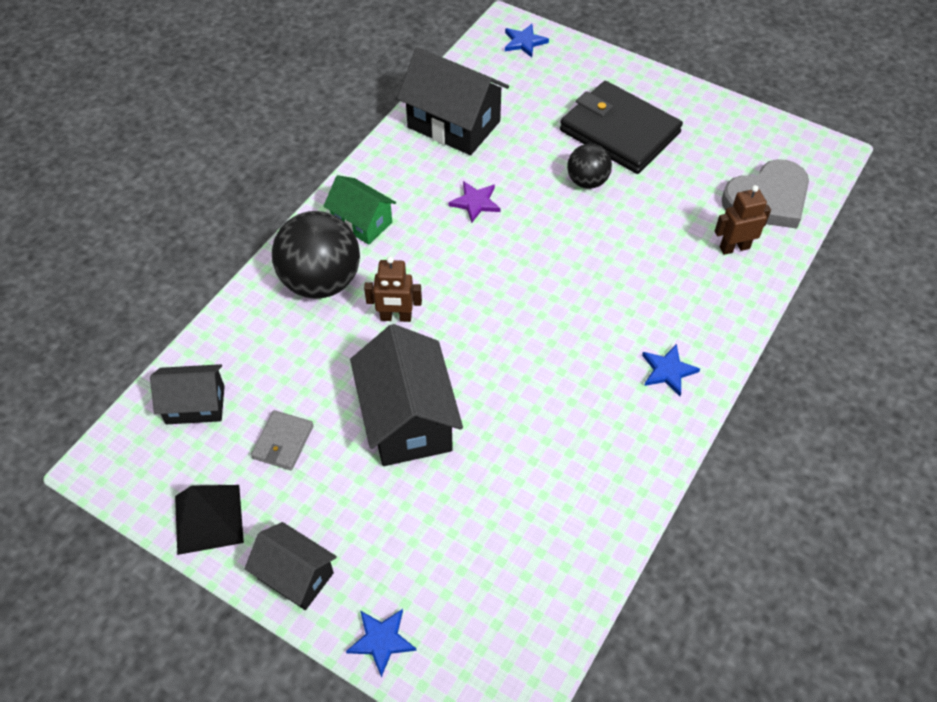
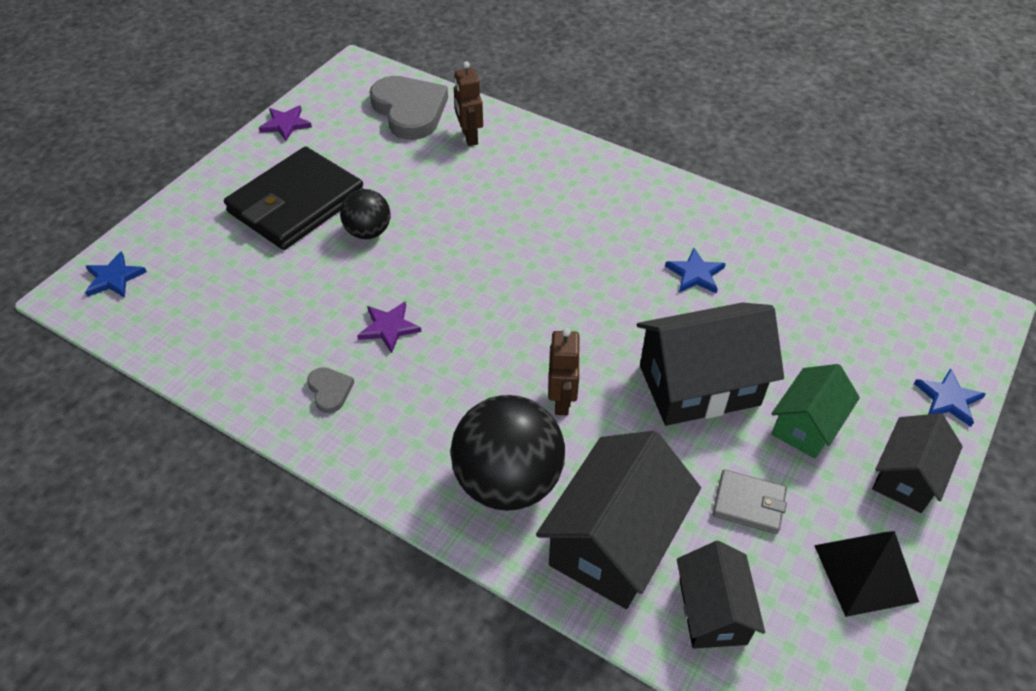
camera: 90 degrees left, 5 degrees down
green house [324,175,396,245] -> green house moved to [771,364,860,459]
black house [397,47,509,155] -> black house moved to [536,430,701,609]
blue star [642,344,700,396] -> blue star moved to [665,248,726,294]
none -> purple star [259,105,312,141]
none -> grey heart [307,367,354,413]

